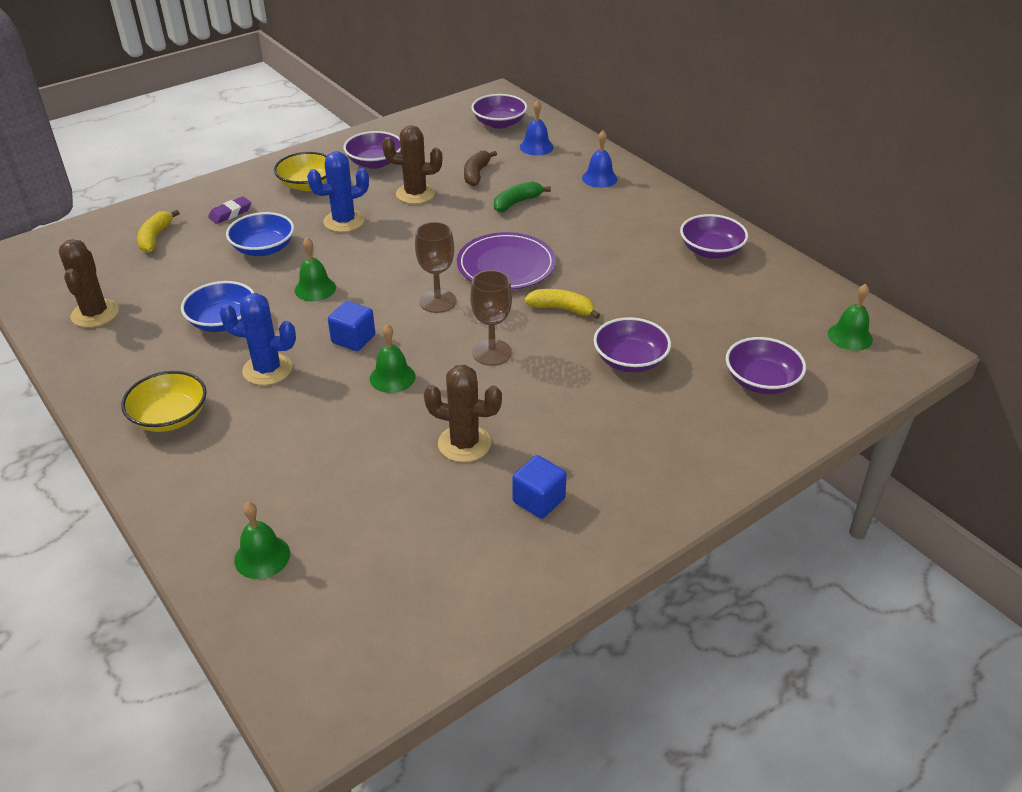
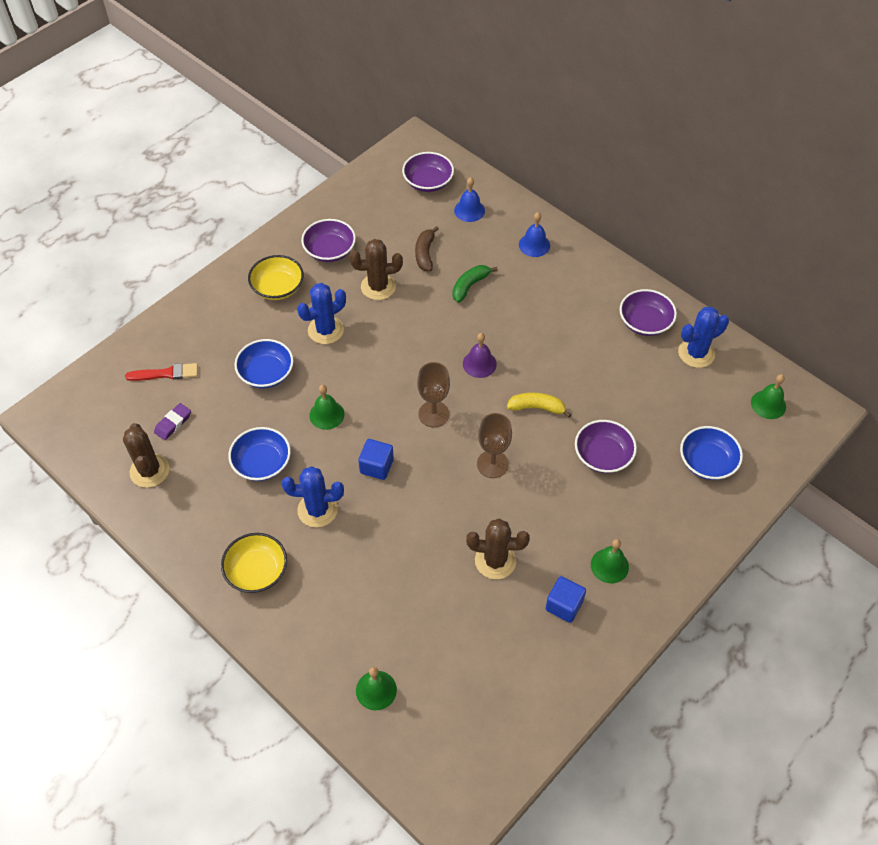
camera: 10 degrees left, 15 degrees up
yellow banana [137,210,179,253] -> red brush [125,363,198,381]
purple eraser [208,196,251,224] -> purple eraser moved to [154,403,191,440]
green bell [370,324,416,393] -> green bell moved to [591,539,629,583]
purple plate [457,232,556,290] -> purple bell [463,333,497,378]
purple bowl [726,337,806,394] -> blue bowl [680,426,743,480]
none -> blue cactus [678,307,729,368]

